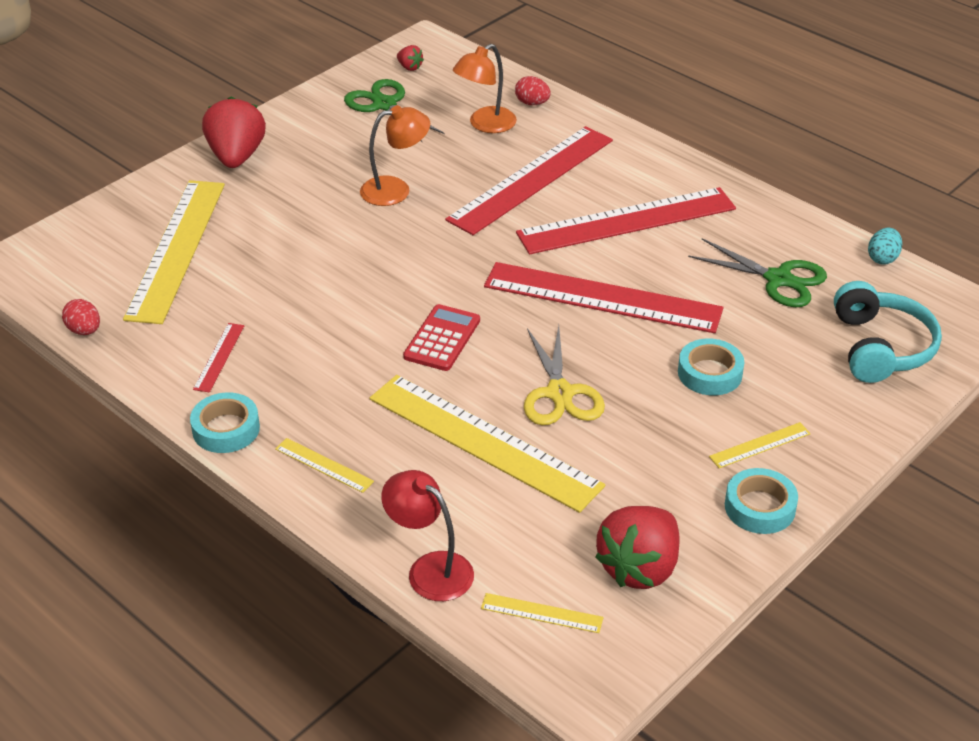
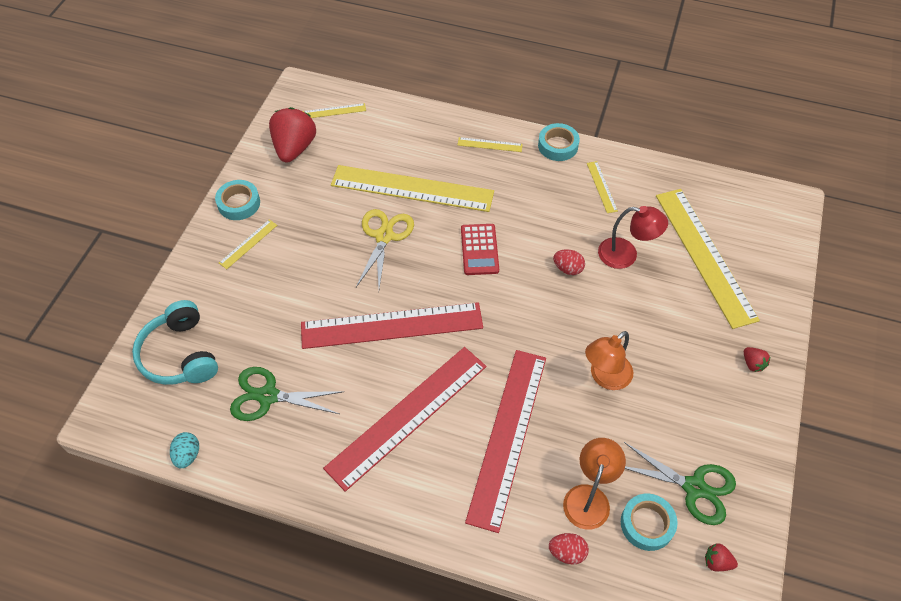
camera: 155 degrees right, 15 degrees up
red egg [62,299,100,335] -> red egg moved to [553,249,585,275]
red ruler [193,323,244,393] -> yellow ruler [587,161,618,213]
red strawberry [202,97,266,168] -> red strawberry [744,347,770,372], size x0.44
red lamp [381,470,474,601] -> red lamp moved to [598,206,668,269]
yellow scissors [524,325,605,425] -> yellow scissors turned 45 degrees clockwise [356,209,414,288]
turquoise tape [678,338,745,396] -> turquoise tape moved to [621,494,677,551]

